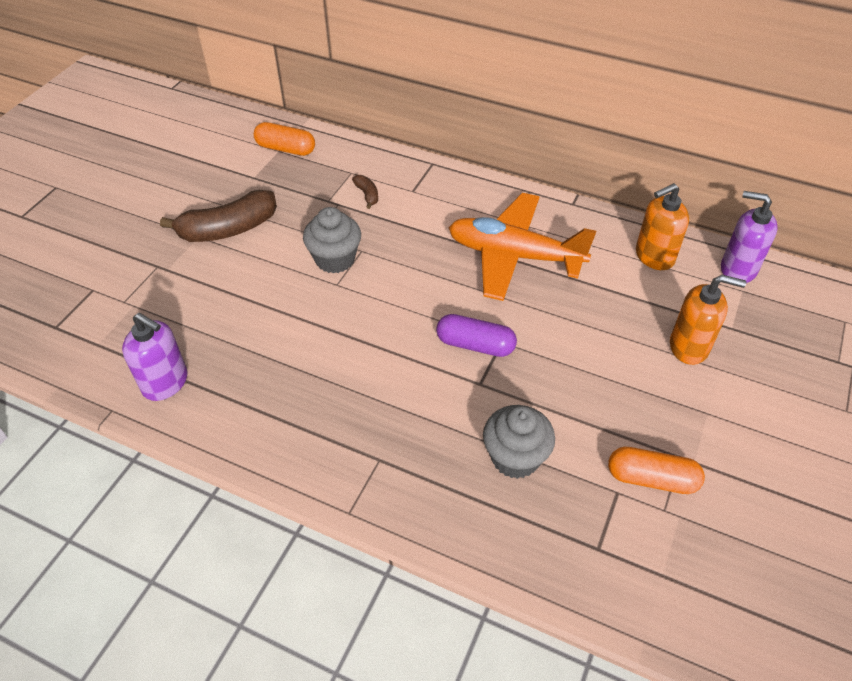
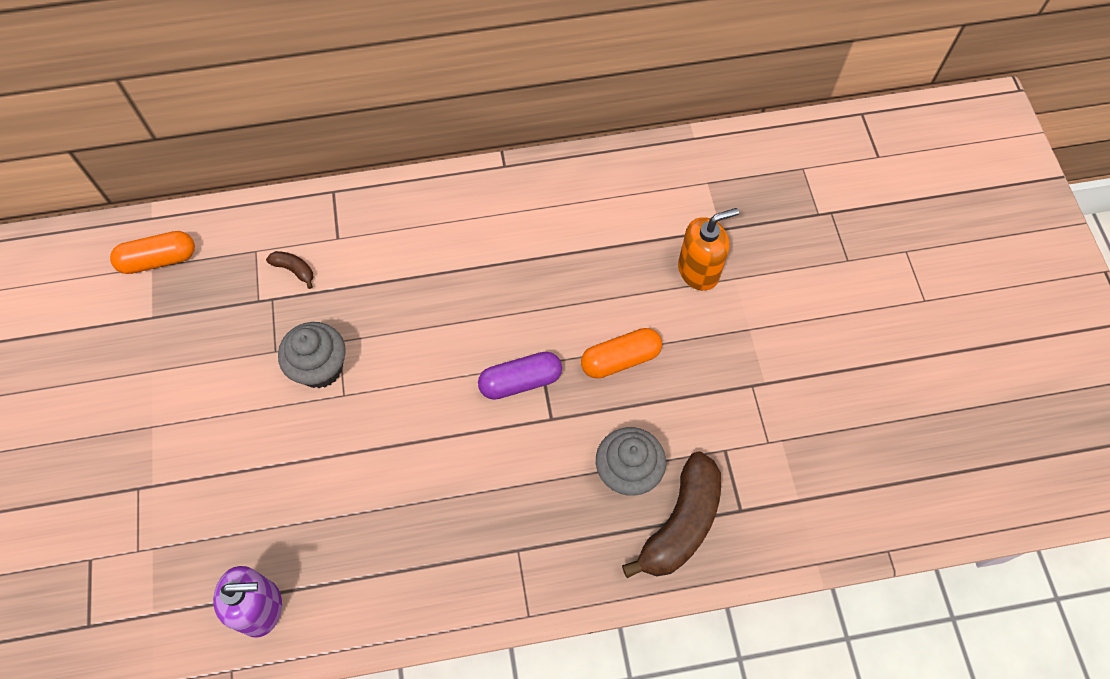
camera: 35 degrees left, 15 degrees up
brown banana [160,190,277,242] -> brown banana moved to [622,452,721,578]
orange plane [449,193,596,301] -> none
orange capsule [608,447,705,494] -> orange capsule moved to [581,328,662,379]
orange soap dispenser [636,183,689,270] -> none
purple soap dispenser [721,191,778,283] -> none

